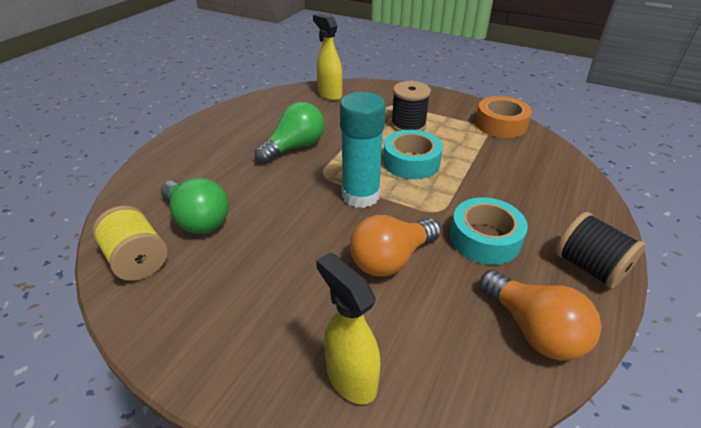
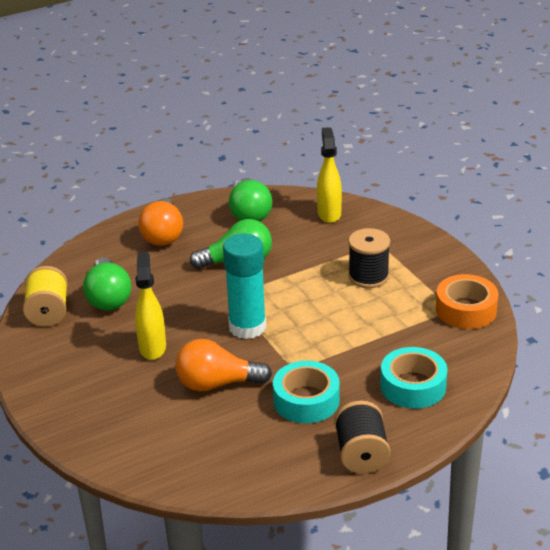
camera: 35 degrees right, 5 degrees down
yellow spray bottle [316,252,381,405] -> yellow spray bottle moved to [135,252,166,360]
turquoise tape [383,130,443,179] -> turquoise tape moved to [380,347,448,409]
orange light bulb [480,270,601,360] -> orange light bulb moved to [138,198,183,246]
none -> green light bulb [229,178,272,222]

